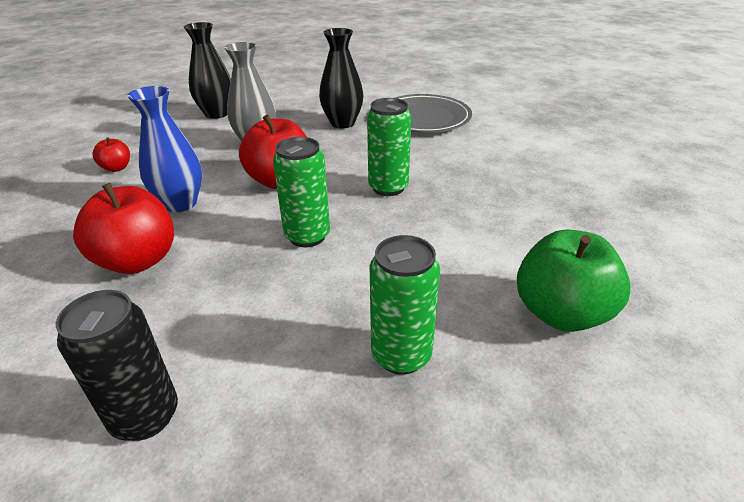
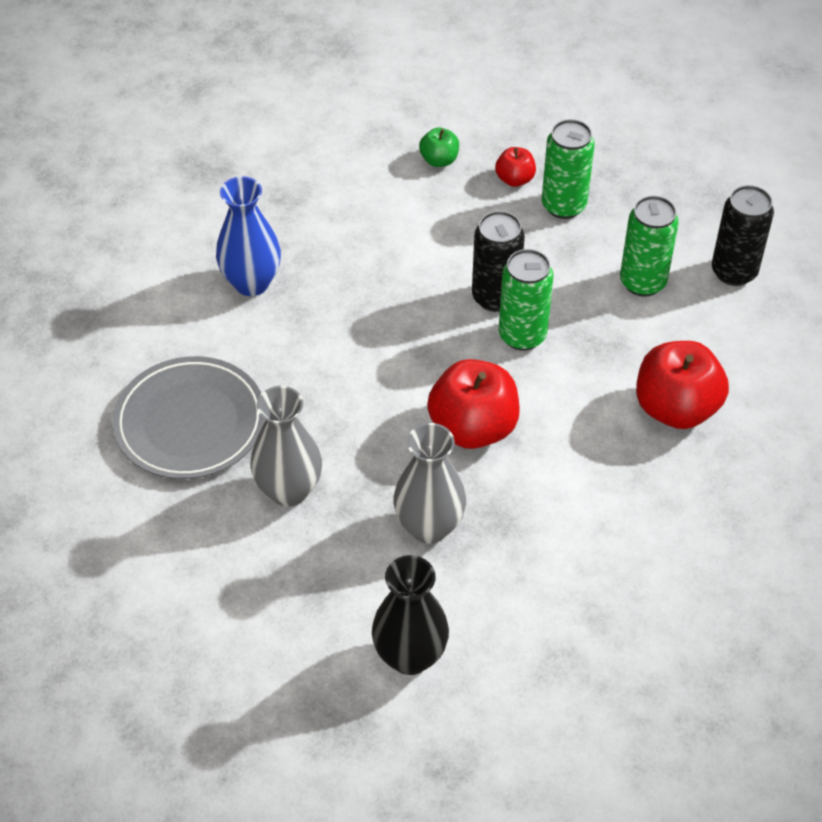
camera: 135 degrees left, 15 degrees up
red apple [92,137,130,172] -> red apple moved to [495,147,536,187]
blue vase [127,86,202,212] -> blue vase moved to [216,176,281,296]
black vase [319,28,364,128] -> grey vase [250,386,322,507]
green can [367,98,411,196] -> green can moved to [620,196,679,296]
green apple [517,229,631,332] -> green apple [419,127,459,167], size x0.50
none -> black can [472,211,525,312]

